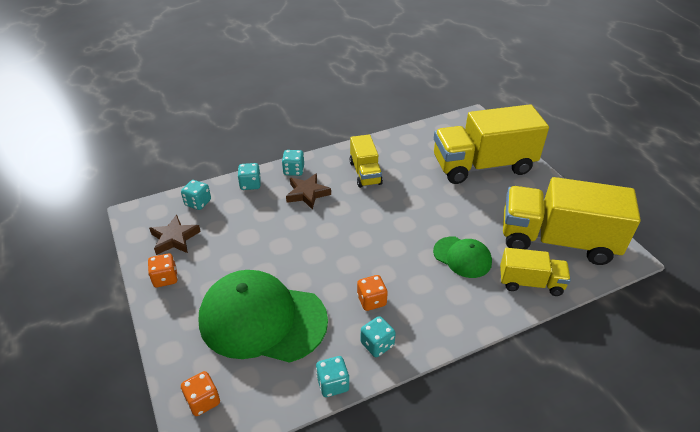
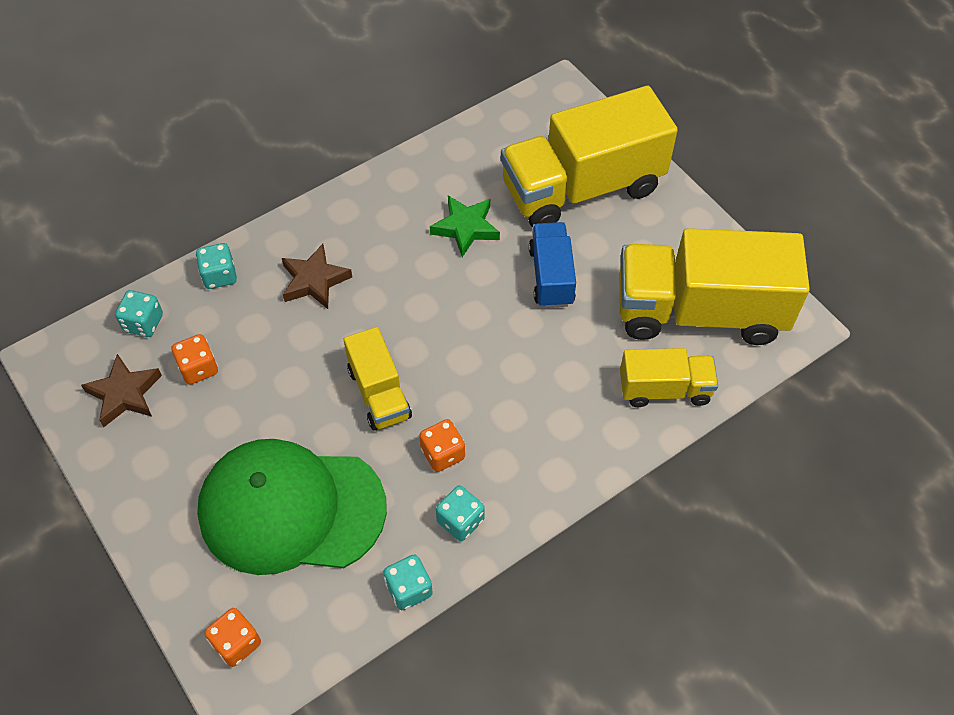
camera: 10 degrees left, 15 degrees up
orange dice [148,253,178,288] -> orange dice moved to [172,334,218,385]
turquoise dice [282,150,304,176] -> none
yellow truck [350,134,383,188] -> yellow truck moved to [344,327,412,431]
green cap [433,237,492,278] -> none
none -> green star [430,196,500,257]
none -> blue truck [529,222,576,308]

